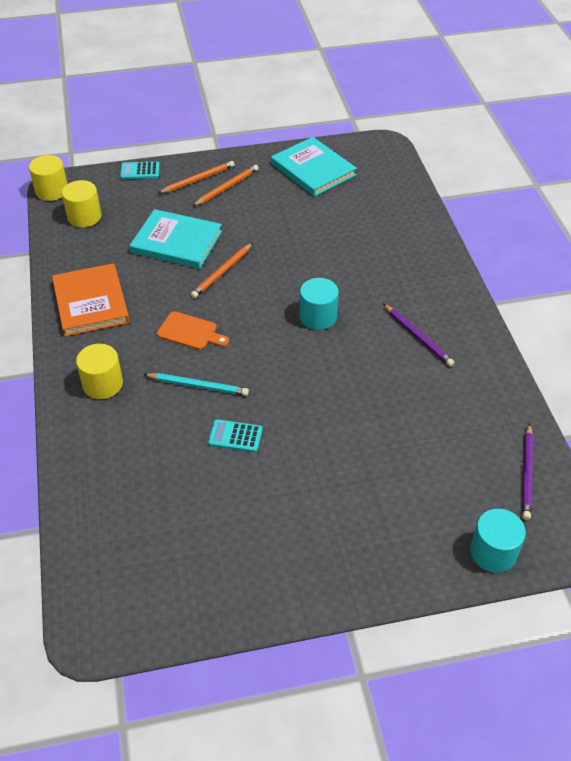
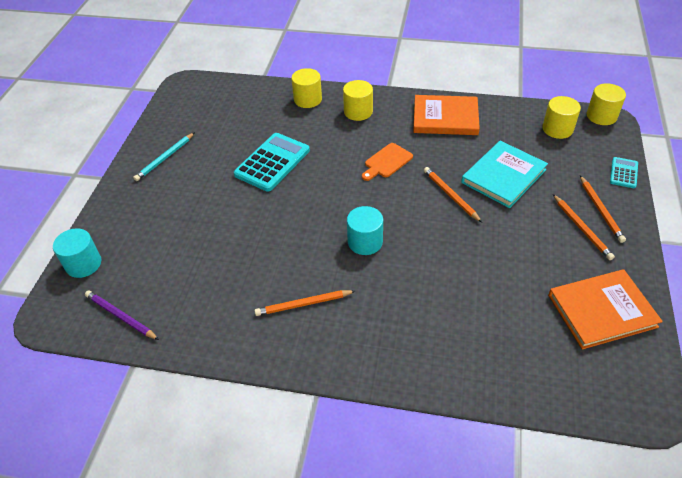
camera: 115 degrees right, 0 degrees up
turquoise pencil [143,373,249,396] -> turquoise pencil moved to [133,132,195,181]
turquoise calculator [208,419,263,452] -> turquoise calculator [234,133,310,192], size x1.94
turquoise book [271,137,357,197] -> orange book [548,269,663,349]
purple pencil [383,304,454,367] -> orange pencil [254,290,355,316]
none -> yellow cylinder [291,68,322,108]

